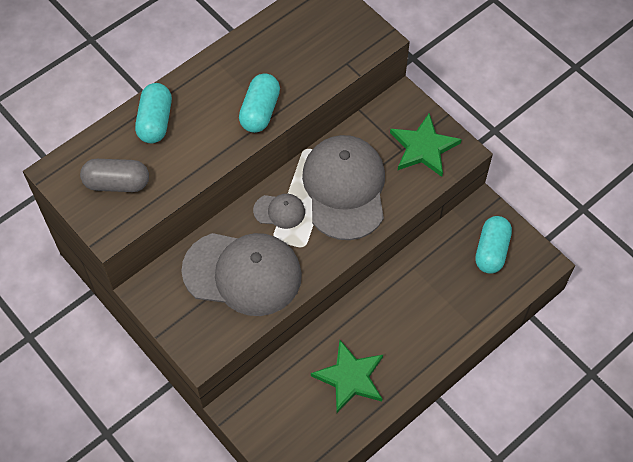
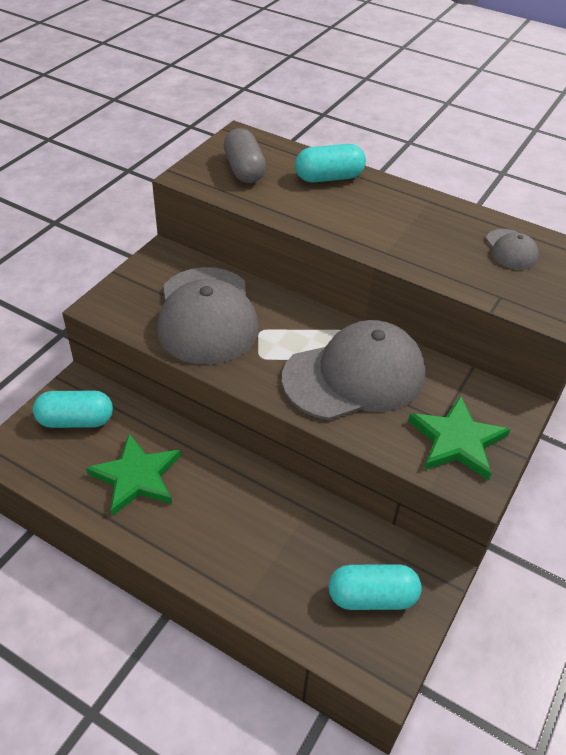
camera: 70 degrees right, 15 degrees down
turquoise capsule [239,73,280,133] -> turquoise capsule moved to [33,391,113,428]
grey cap [253,194,305,229] -> grey cap moved to [486,229,539,270]

